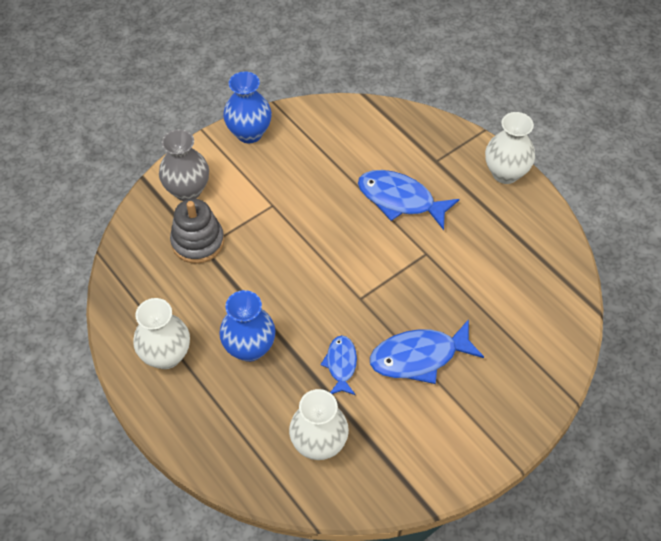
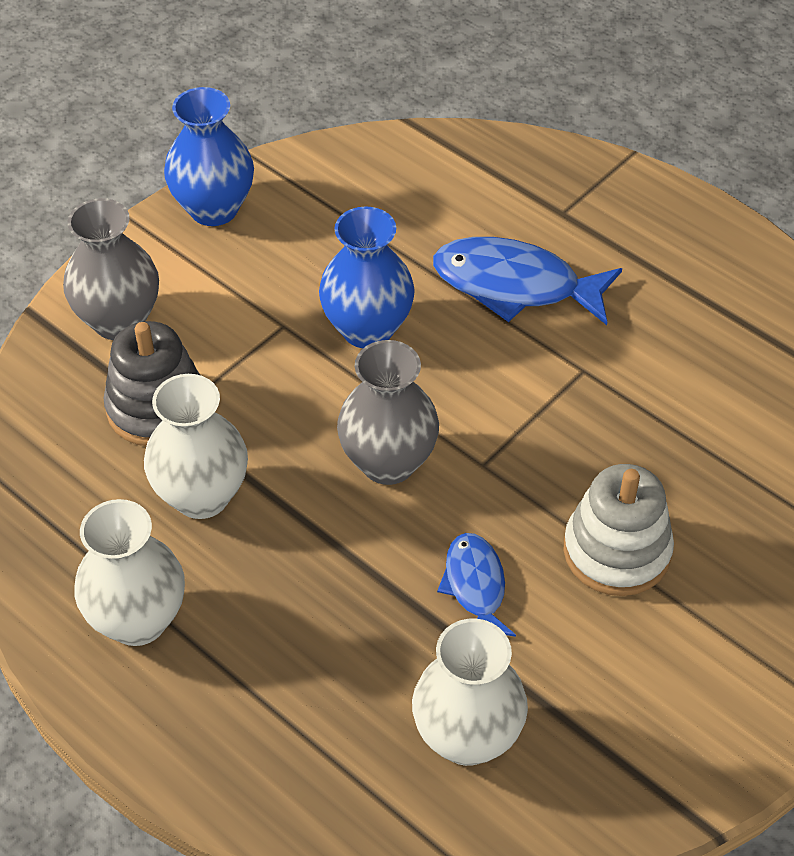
camera: 10 degrees left, 5 degrees down
blue vase [219,290,276,362] -> blue vase moved to [319,206,415,348]
blue fish [370,319,484,384] -> white stacking toy [563,464,674,596]
white vase [485,112,535,184] -> white vase moved to [144,374,248,519]
none -> grey vase [337,340,439,485]

